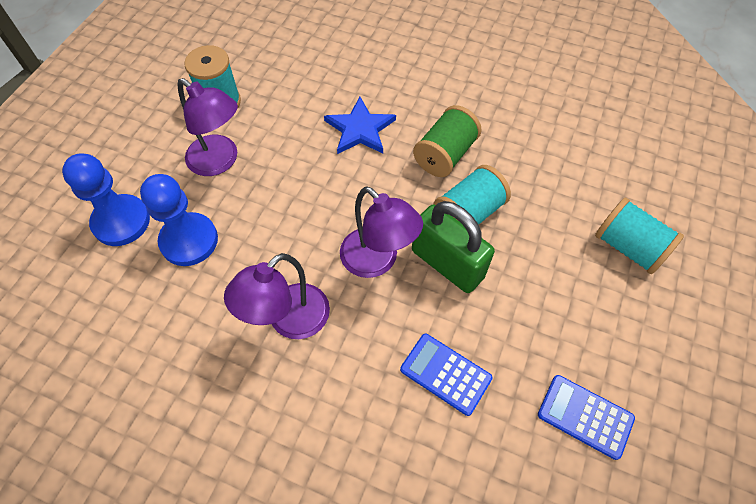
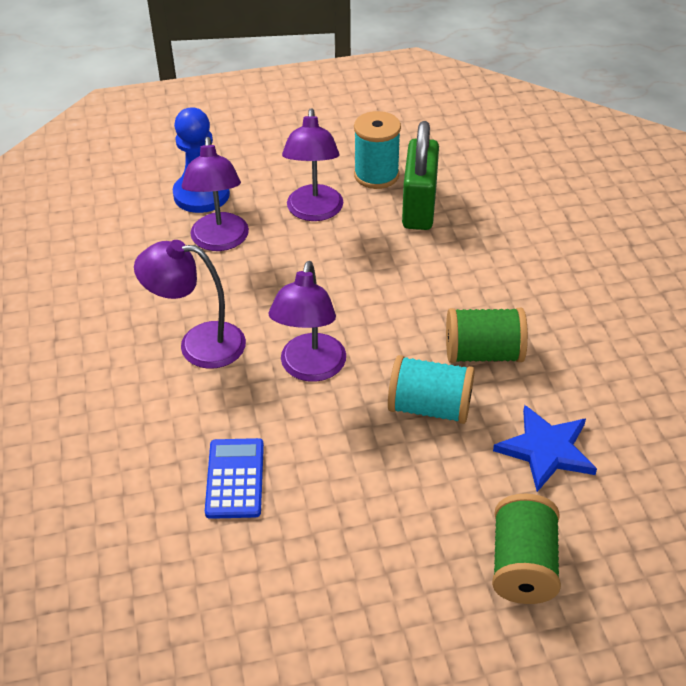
camera: 55 degrees right, 15 degrees down
blue pawn [140,174,218,266] -> purple lamp [182,137,249,251]
blue star [324,97,396,154] -> blue star moved to [493,405,597,492]
green padlock [412,201,495,293] -> green padlock moved to [402,121,439,230]
blue calculator [538,375,635,460] -> none
turquoise spool [595,198,684,274] -> green spool [492,493,561,604]

